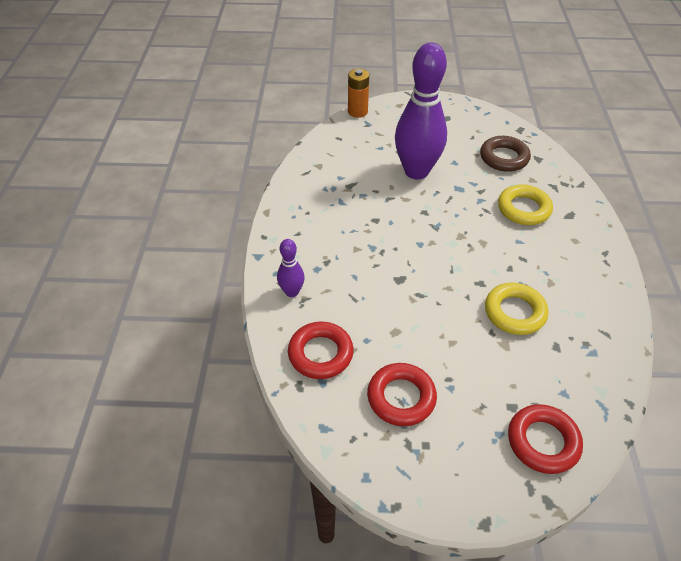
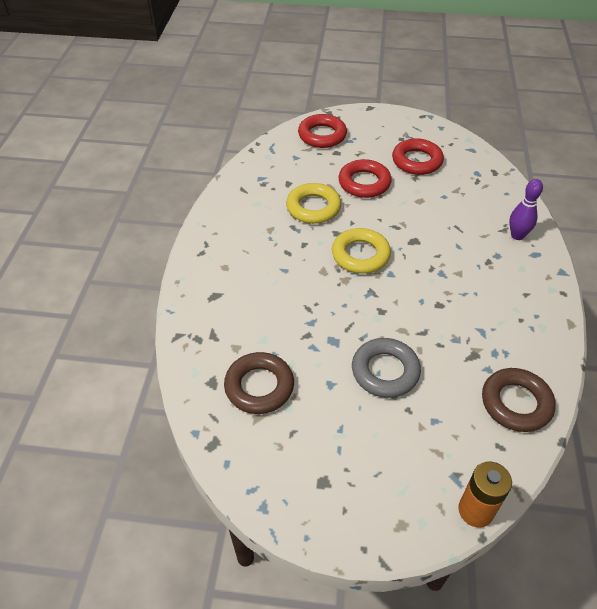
camera: 175 degrees left, 0 degrees up
red ring [288,322,354,379] -> red ring moved to [338,159,392,198]
purple bowling pin [395,43,447,179] -> grey ring [352,338,421,398]
yellow ring [498,184,553,225] -> yellow ring moved to [332,228,391,274]
none -> brown ring [482,368,555,432]

